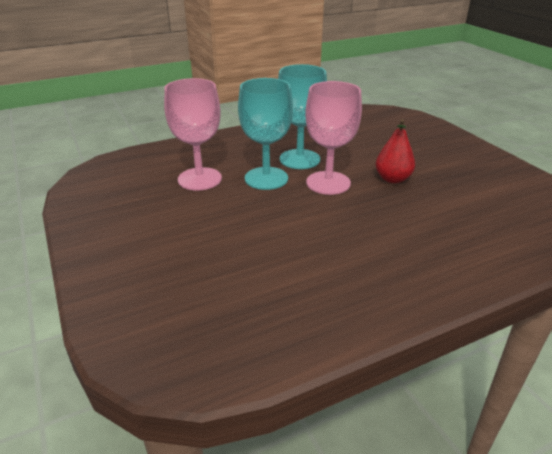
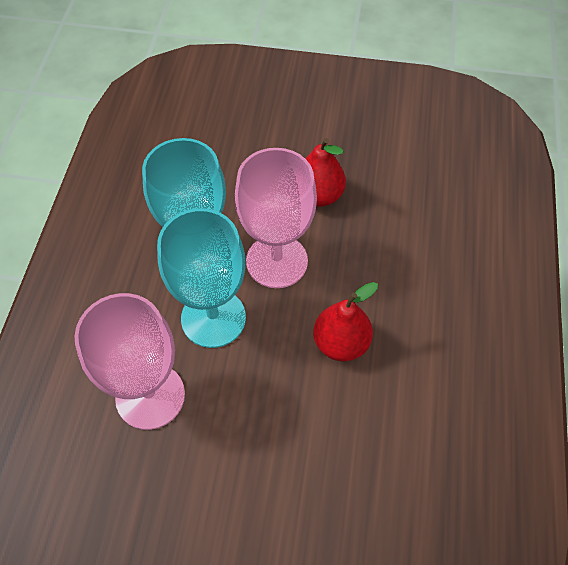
camera: 55 degrees left, 25 degrees up
none -> red pear [313,282,378,361]

